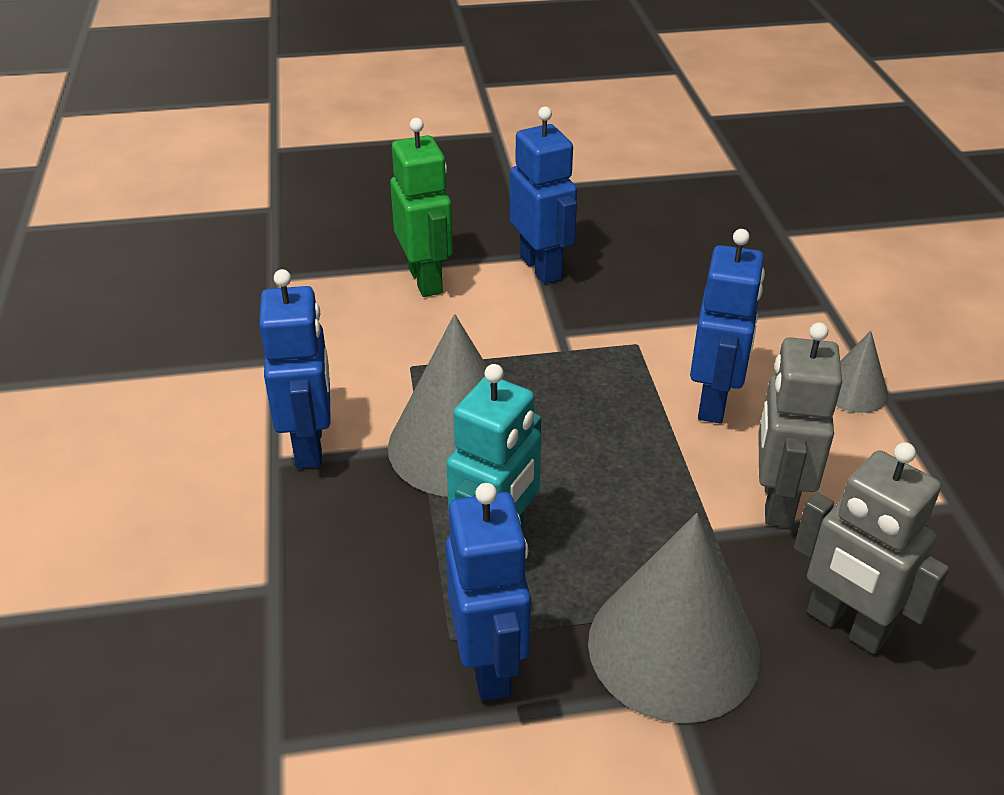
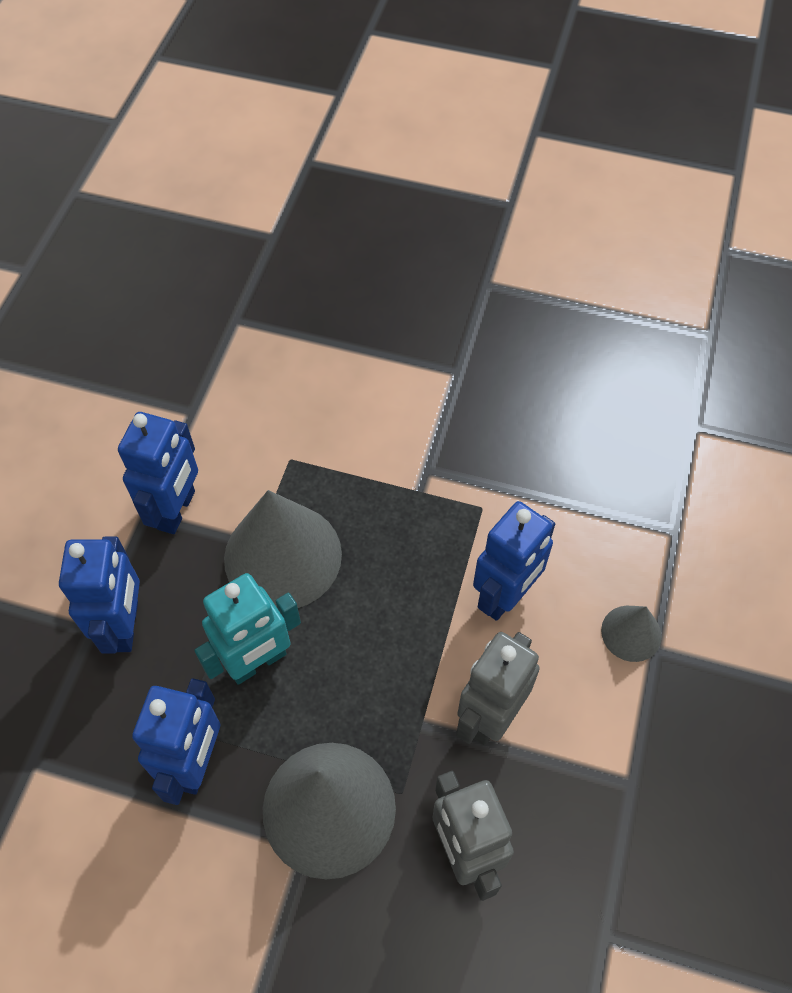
camera: 25 degrees right, 20 degrees up
green robot [390,118,453,297] -> none
blue robot [510,107,577,284] -> blue robot moved to [59,537,140,654]

